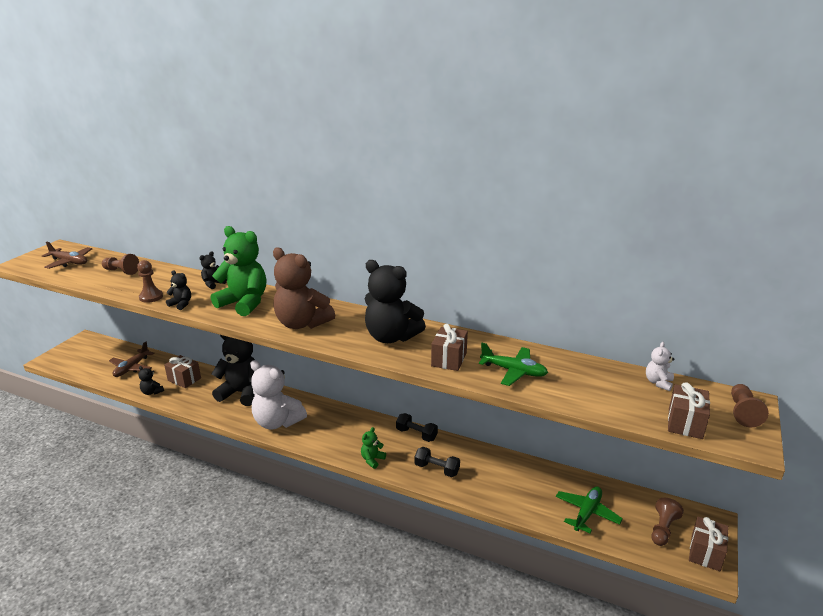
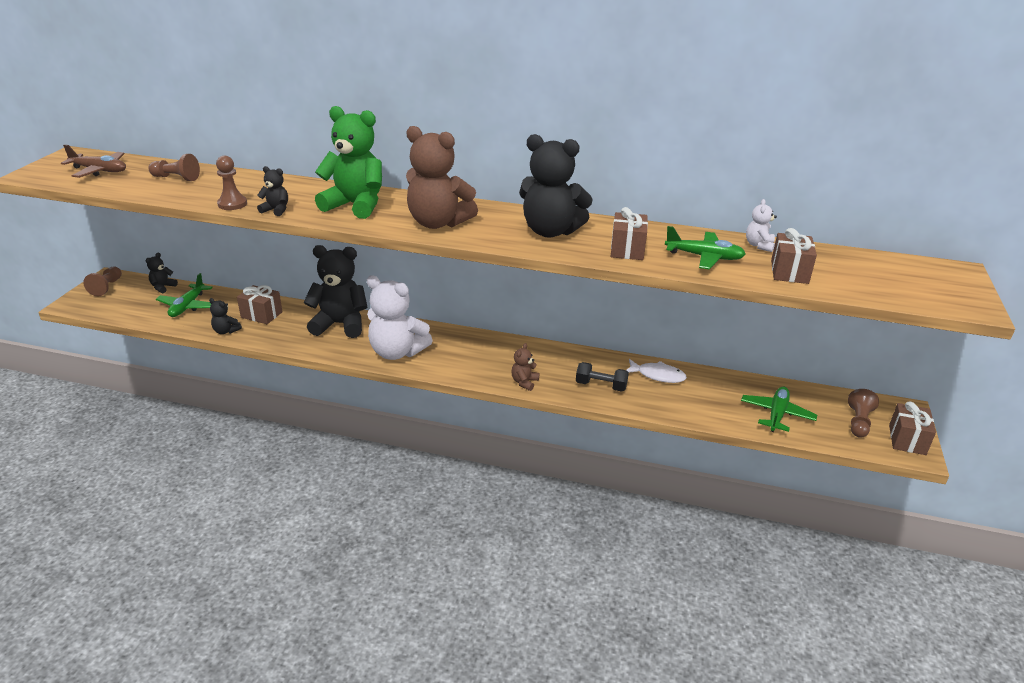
camera: 10 degrees left, 5 degrees up
brown plane [109,341,154,377] -> green plane [156,273,213,317]
black teddy bear [200,251,227,289] -> black teddy bear moved to [146,253,178,293]
green teddy bear [361,427,386,469] -> brown teddy bear [511,343,539,391]
black dumbbell [396,413,438,442] -> none
white teddy bear [646,342,675,391] -> white teddy bear moved to [746,199,777,252]
brown gift [668,382,710,439] -> brown gift moved to [771,228,817,284]
brown pawn [731,384,769,427] -> brown pawn moved to [83,266,122,296]
none -> white fish [627,359,687,383]

